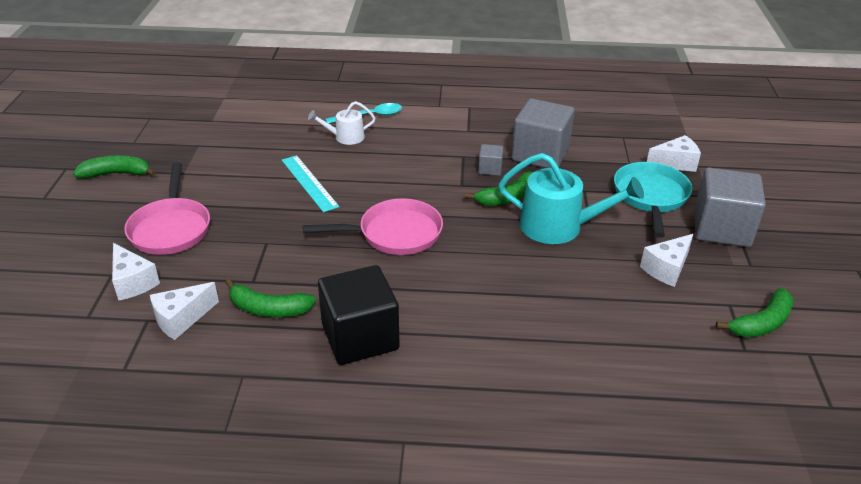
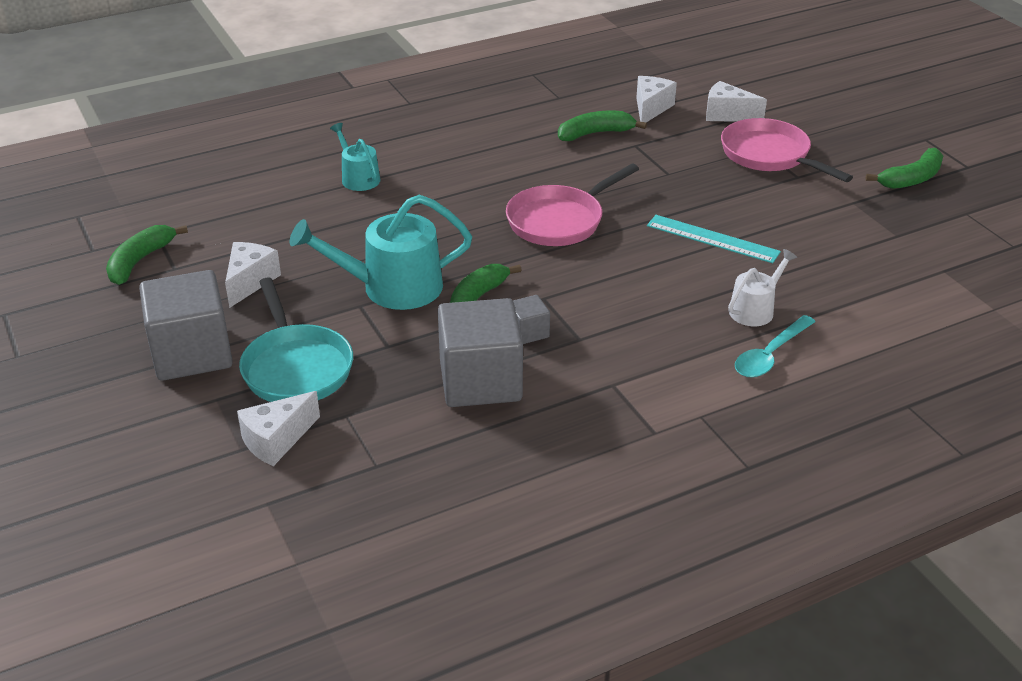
camera: 150 degrees right, 0 degrees up
black cube [318,265,400,365] -> none
none -> turquoise watering can [330,123,380,191]

